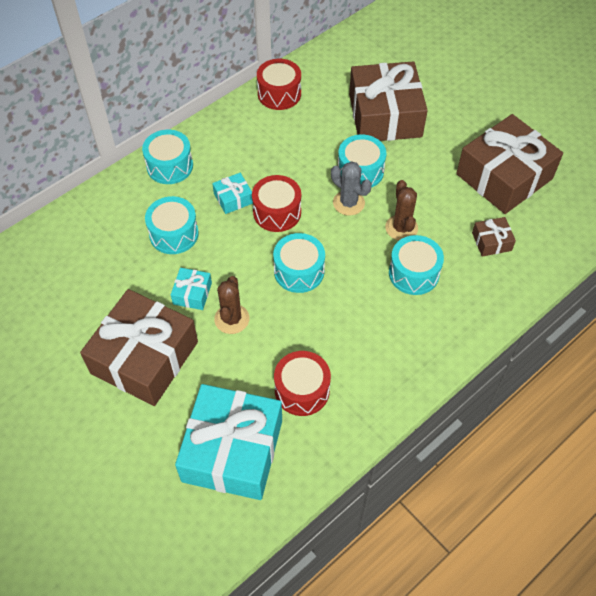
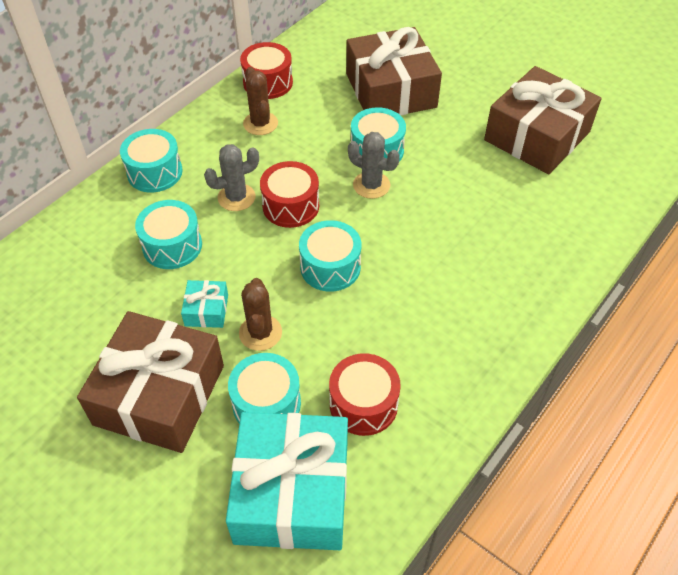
camera: 10 degrees left, 5 degrees down
turquoise gift [212,173,253,214] -> grey cactus [204,144,259,211]
brown cactus [385,180,418,241] -> brown cactus moved to [243,67,278,135]
turquoise drum [389,235,444,295] -> turquoise drum moved to [228,353,301,423]
brown gift [472,217,516,257] -> none

